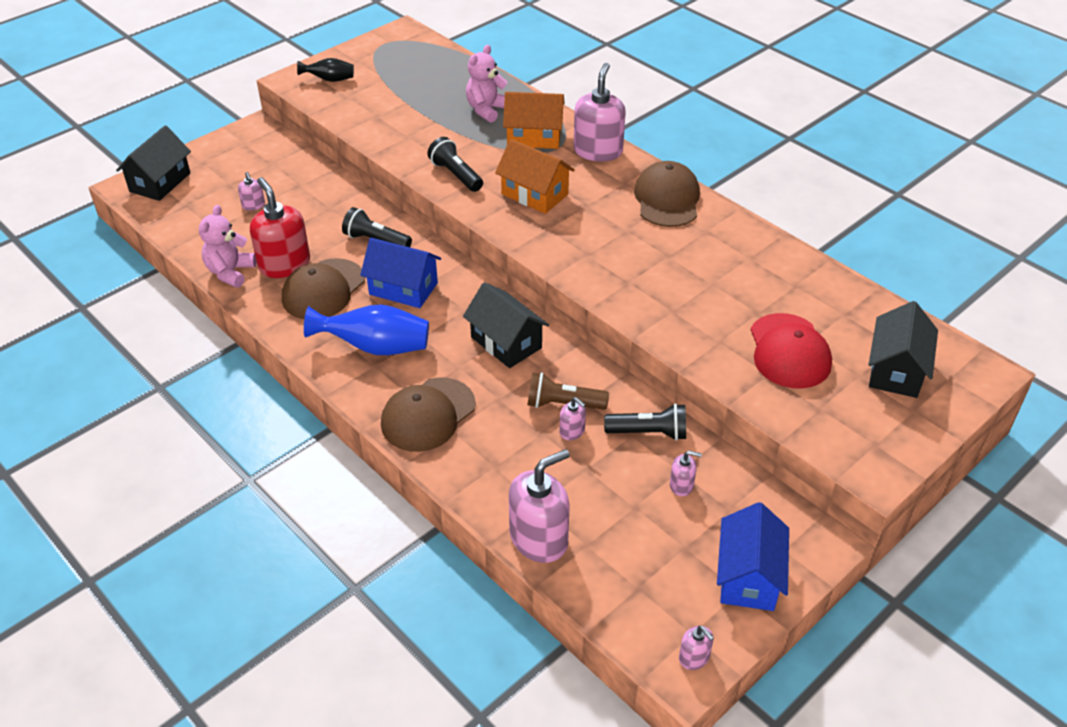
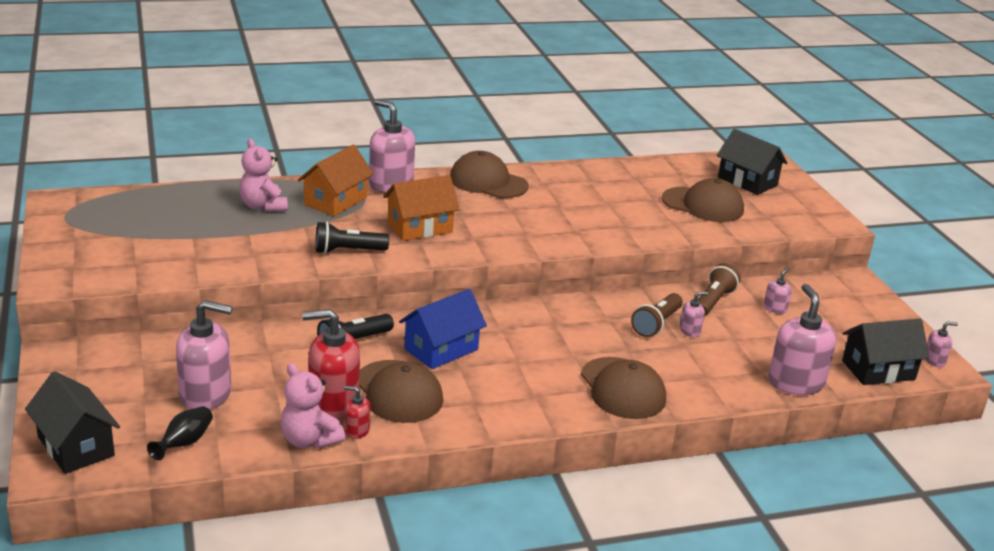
camera: 65 degrees left, 15 degrees down
pink soap dispenser [238,172,265,211] -> pink soap dispenser [176,300,233,410], size x2.14
black vase [297,58,354,82] -> black vase moved to [147,406,213,460]
blue vase [304,304,429,355] -> none
black house [463,282,549,368] -> black house moved to [842,319,930,385]
black flashlight [604,404,686,441] -> brown flashlight [698,263,741,316]
blue house [717,502,789,611] -> none
red cap [751,313,832,389] -> brown cap [662,178,744,222]
none -> red soap dispenser [344,385,371,439]

